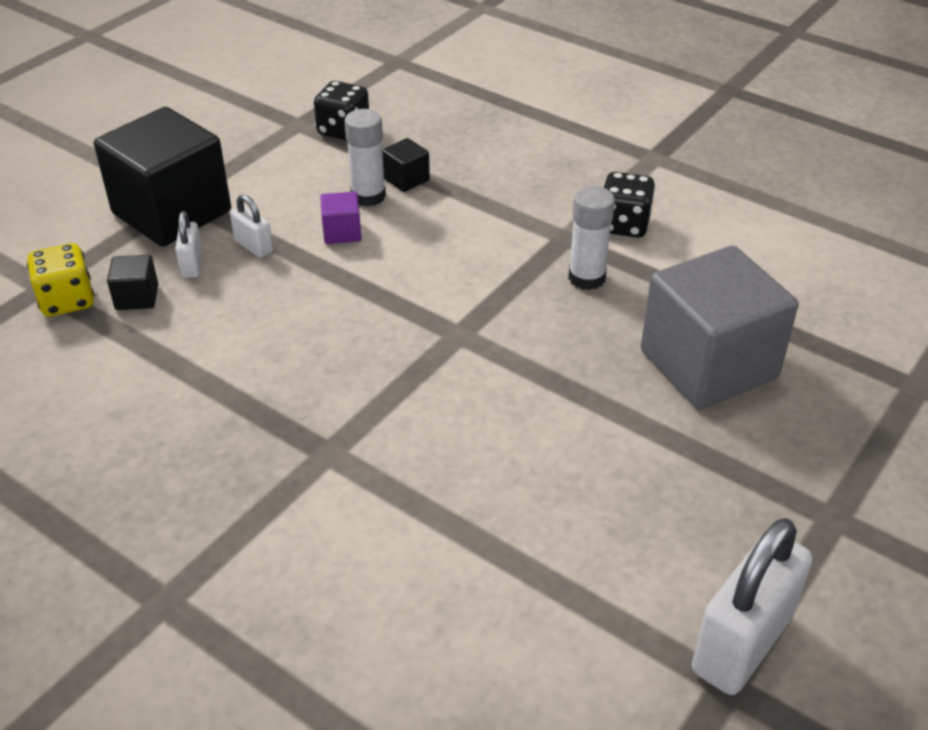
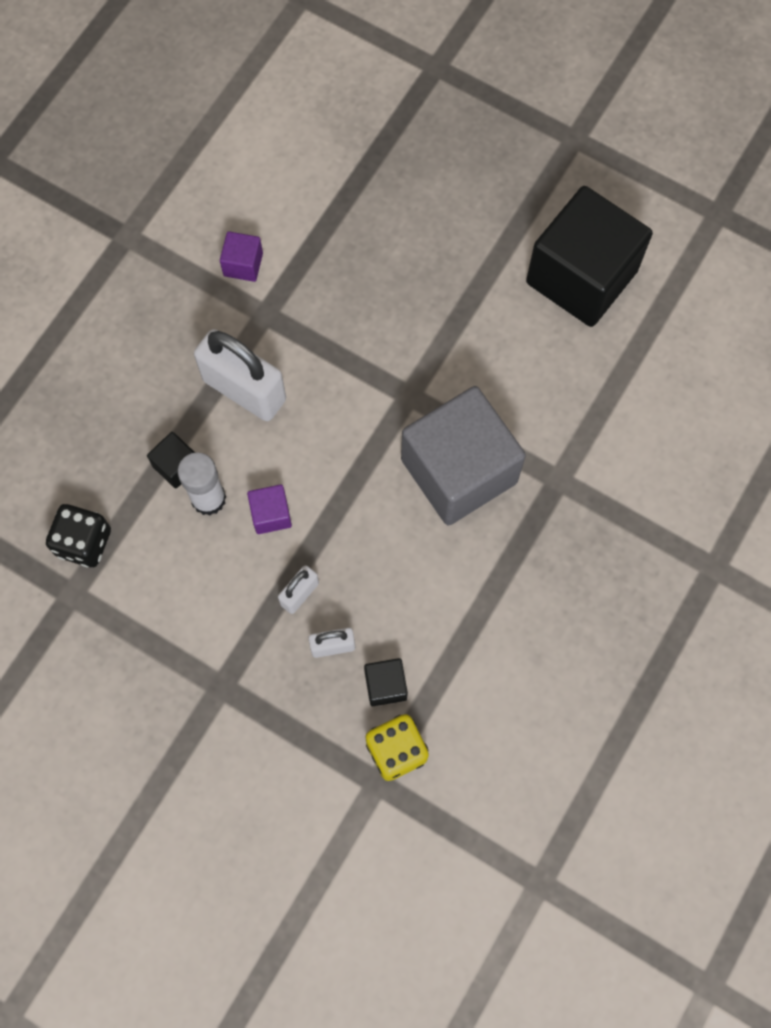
camera: 95 degrees left, 30 degrees up
black cube [94,107,231,247] -> black cube moved to [526,186,653,327]
white glue stick [568,186,615,290] -> none
black dice [604,172,655,238] -> purple cube [220,231,263,282]
grey cube [641,245,798,410] -> grey cube moved to [401,386,526,525]
white padlock [691,518,812,695] -> white padlock moved to [194,329,286,421]

